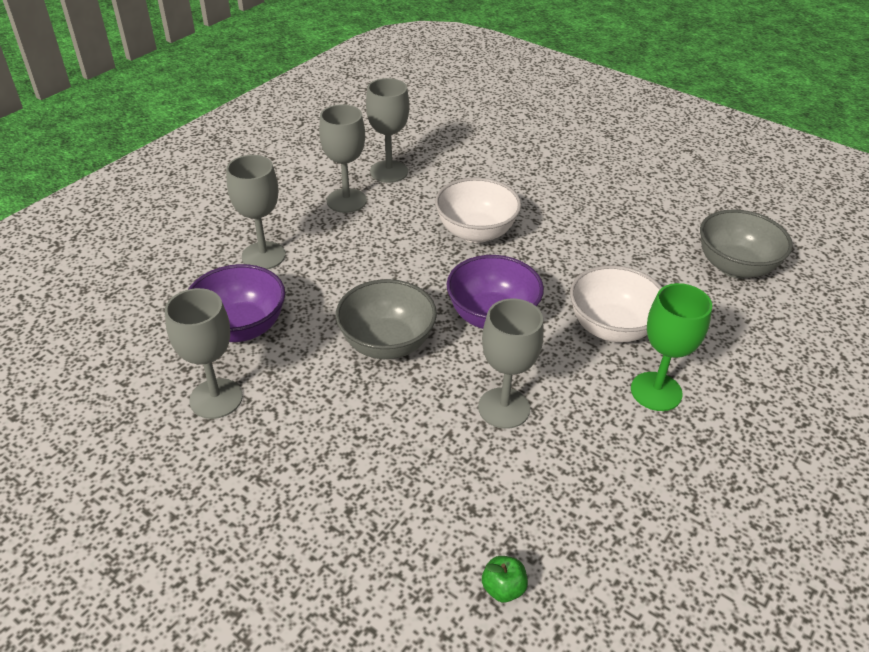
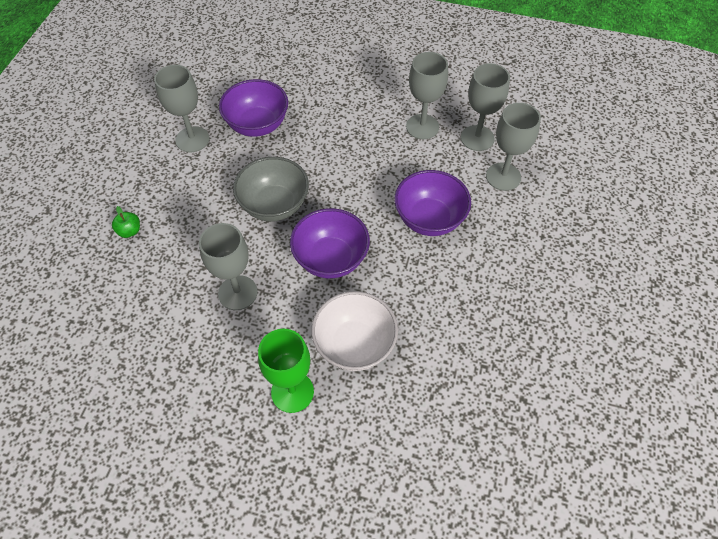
camera: 70 degrees right, 15 degrees up
grey goblet [226,155,286,269] -> grey goblet moved to [486,103,541,191]
white bowl [435,178,521,243] -> purple bowl [394,170,471,236]
green apple [482,556,528,602] -> green apple moved to [112,206,140,238]
grey bowl [700,209,793,278] -> none

